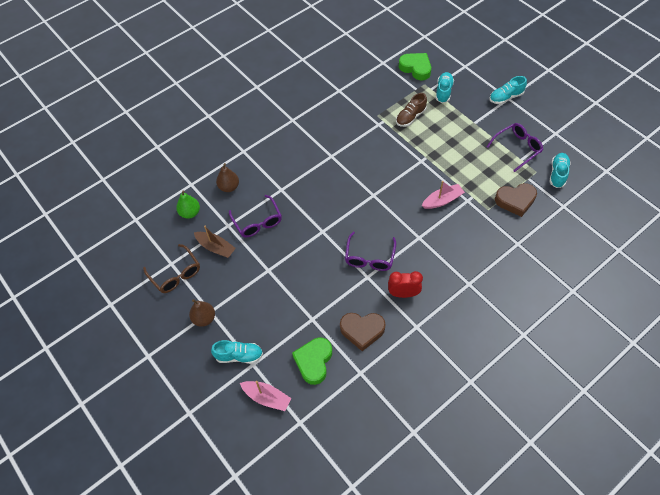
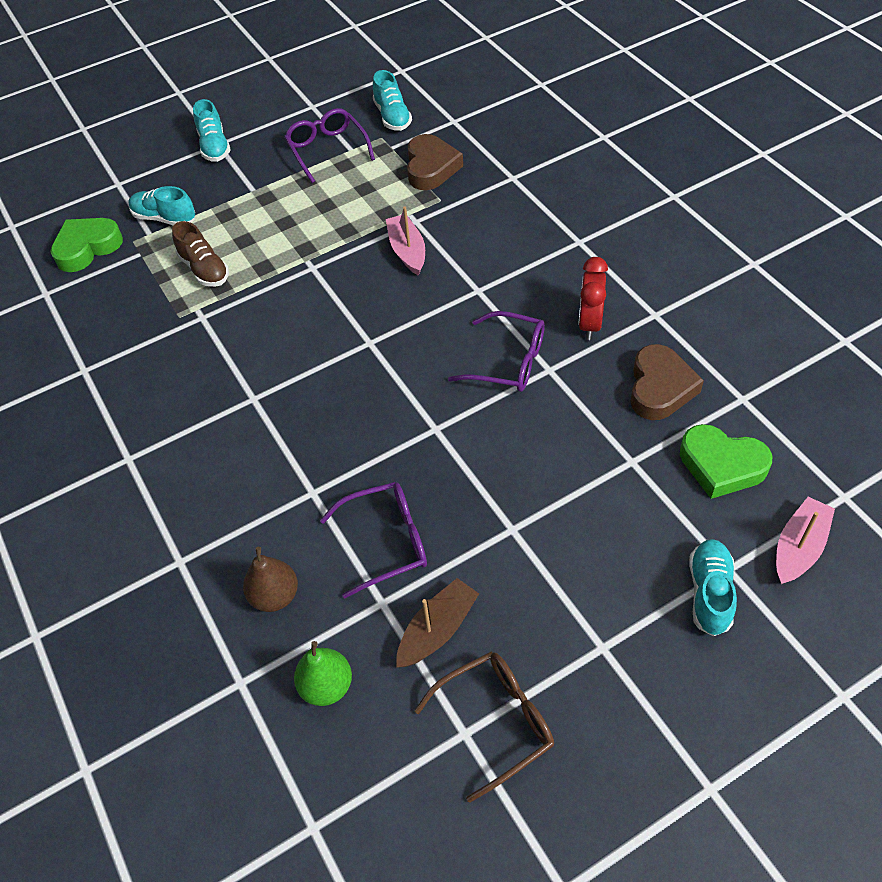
camera: 80 degrees left, 5 degrees down
brown pear [189,299,215,327] -> none
turquoise shoe [550,153,571,188] -> turquoise shoe turned 135 degrees counterclockwise [373,70,412,131]

